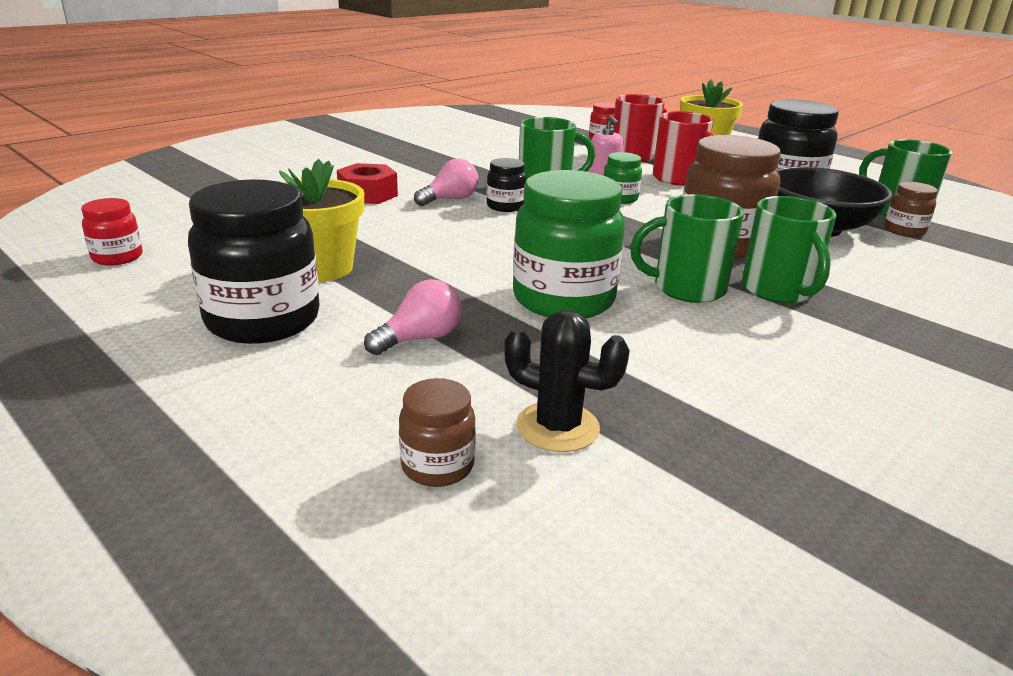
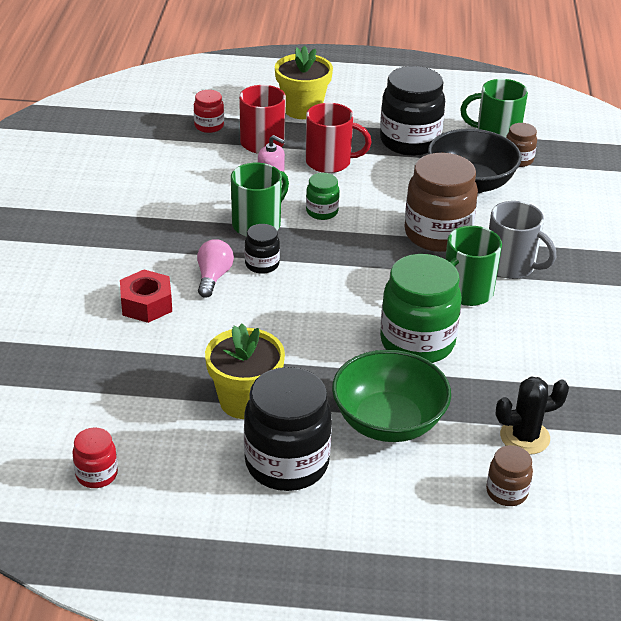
camera: 40 degrees left, 10 degrees up
pink light bulb [364,279,462,355] -> green bowl [332,350,451,442]
green mug [742,196,836,303] -> grey mug [489,201,556,279]

